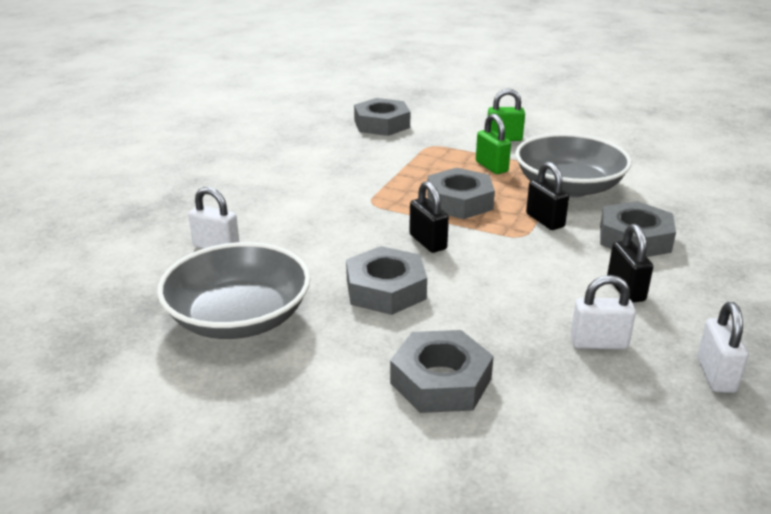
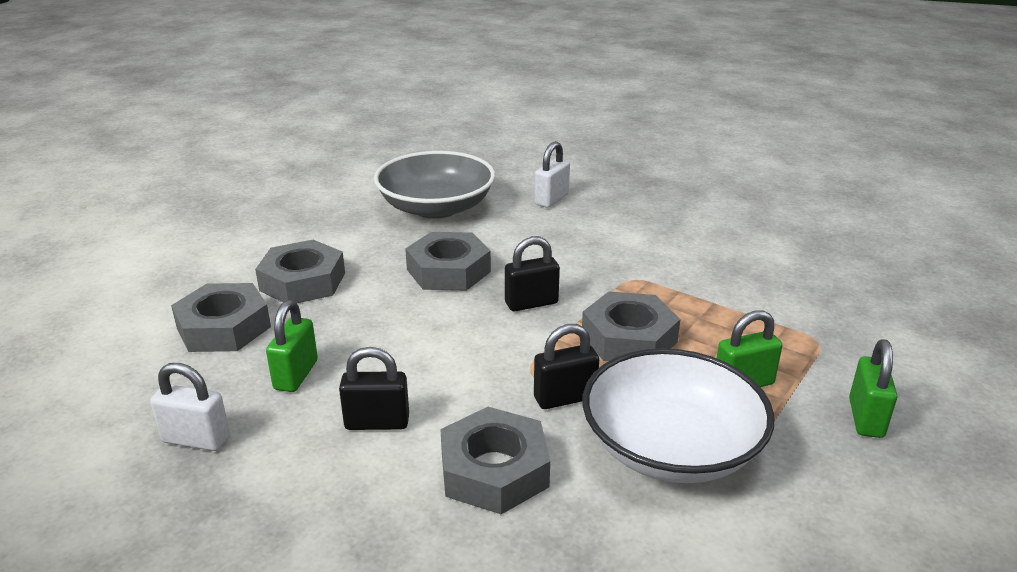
camera: 100 degrees right, 0 degrees up
grey nut [354,98,410,136] -> grey nut moved to [171,283,271,352]
grey bowl [515,133,632,197] -> white bowl [582,348,774,483]
white padlock [571,275,636,349] -> green padlock [266,300,318,392]

